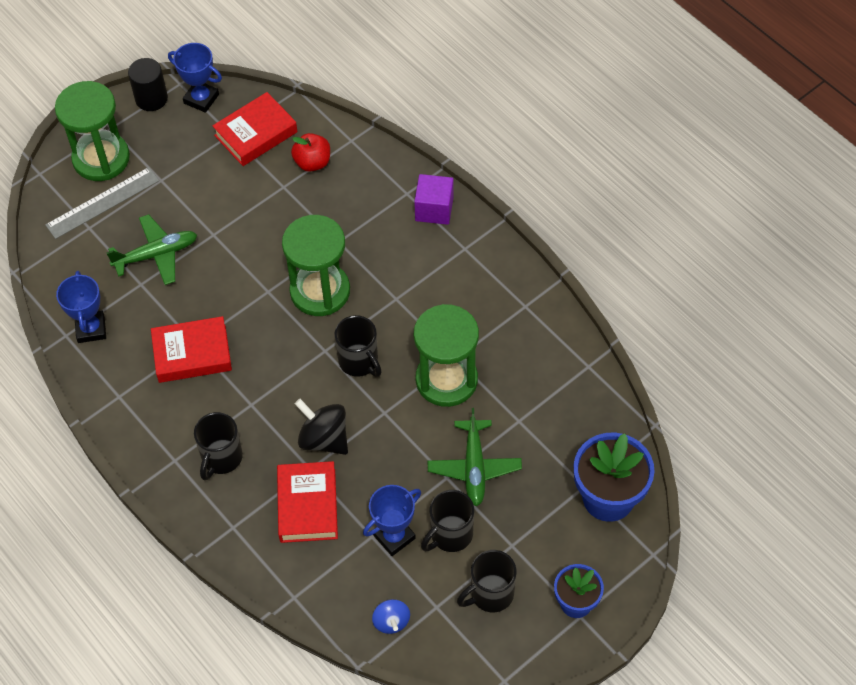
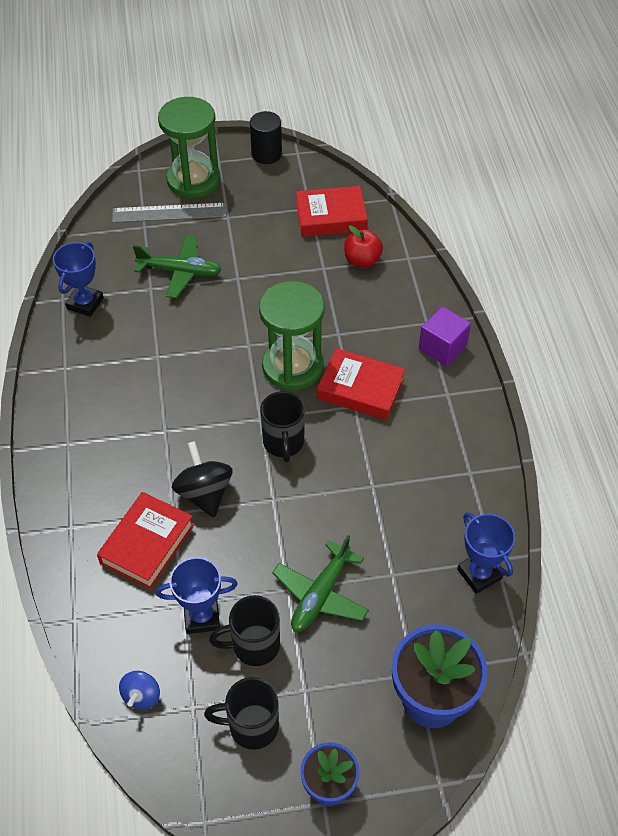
camera: 30 degrees right, 5 degrees down
red book [151,316,232,383] -> red book moved to [317,348,405,420]
blue trophy [168,43,222,113] -> blue trophy moved to [457,512,515,594]
black mug [194,412,243,480] -> none
green hourglass [414,304,479,407] -> none

